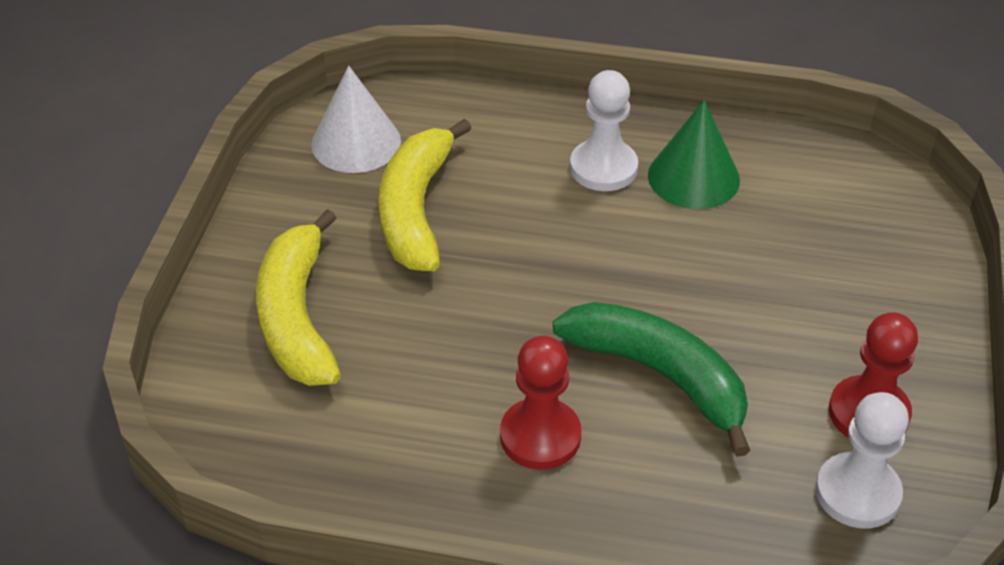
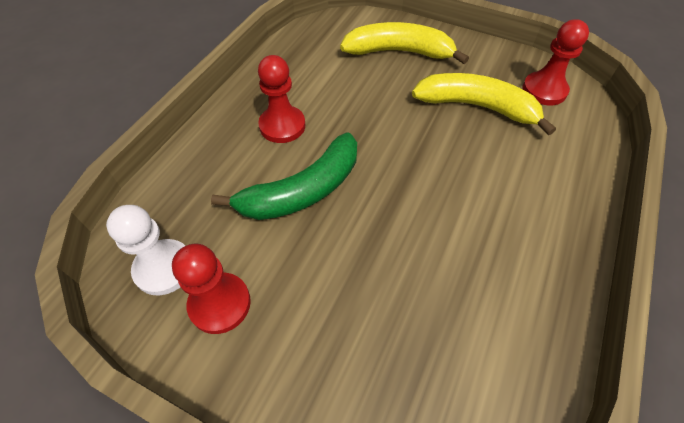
camera: 105 degrees right, 10 degrees up
white cone [311,66,401,173] -> red pawn [523,19,589,105]
white pawn [570,70,638,191] -> none
green cone [648,100,740,209] -> none

